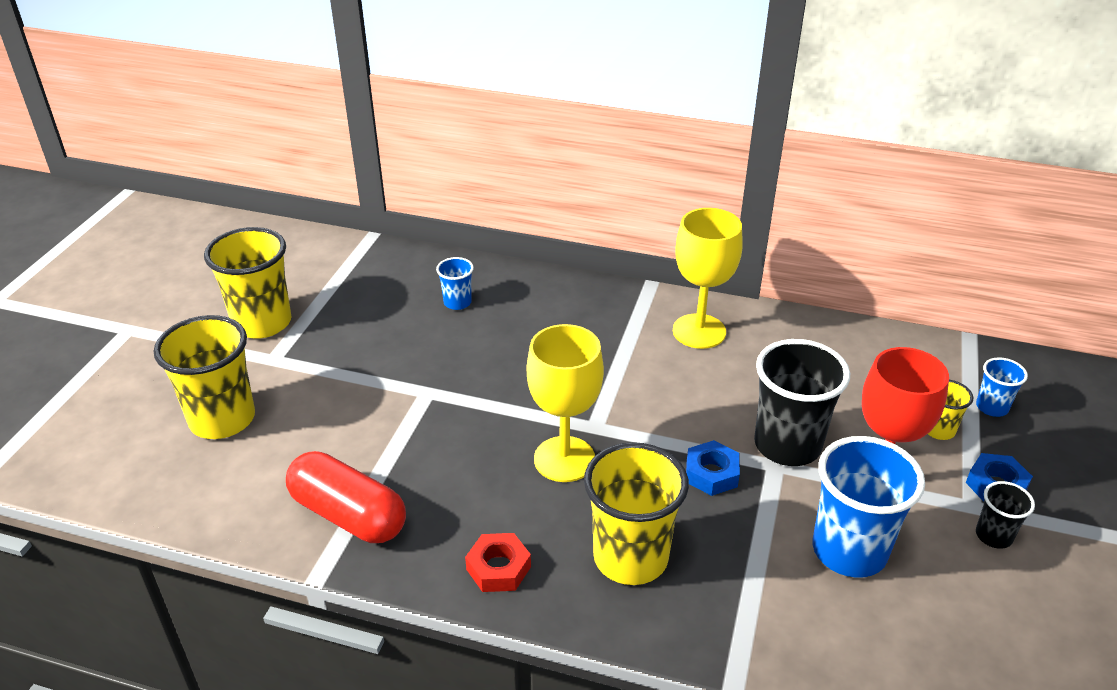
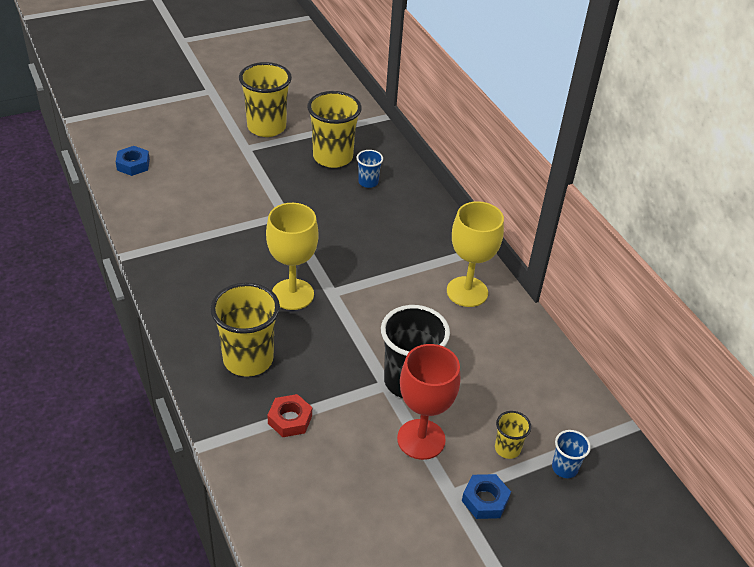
camera: 45 degrees right, 5 degrees up
yellow cup [154,315,255,439] -> yellow cup moved to [307,91,362,168]
red capsule [286,451,406,543] -> none
red nut [465,533,531,592] -> red nut moved to [267,394,312,437]
blue nut [686,440,740,496] -> blue nut moved to [116,146,150,176]
blue cup [813,436,925,578] -> none
black cup [976,481,1035,549] -> none

